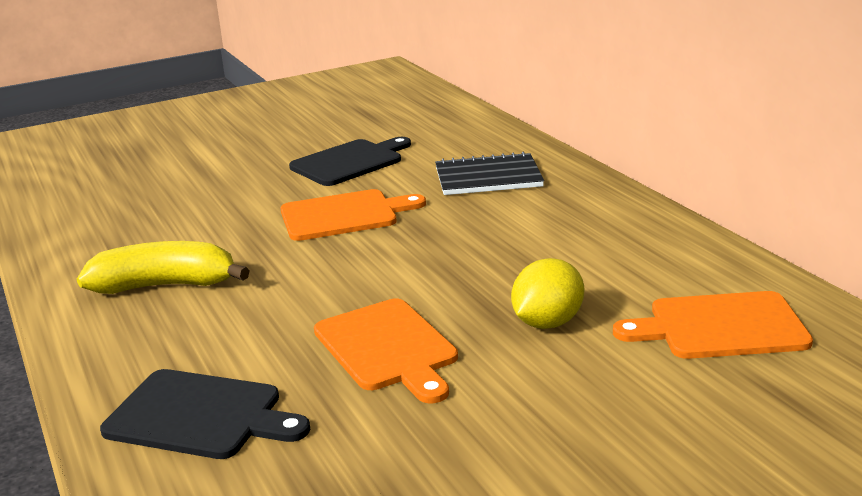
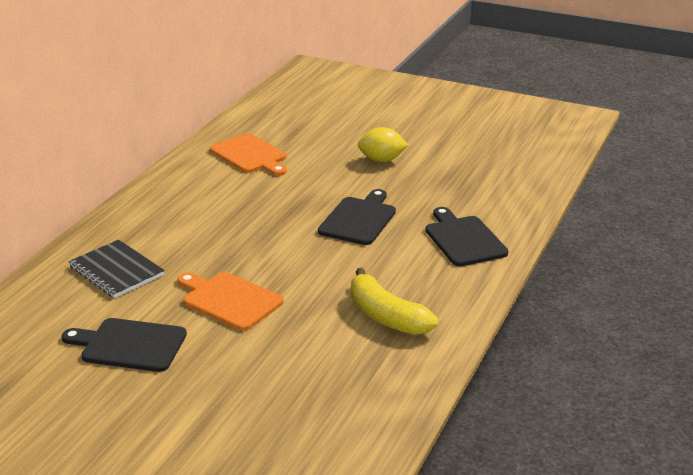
camera: 130 degrees left, 5 degrees up
orange cutting board [314,299,458,403] -> black cutting board [318,189,396,245]
yellow lemon [511,258,584,329] -> yellow lemon moved to [358,127,408,162]

